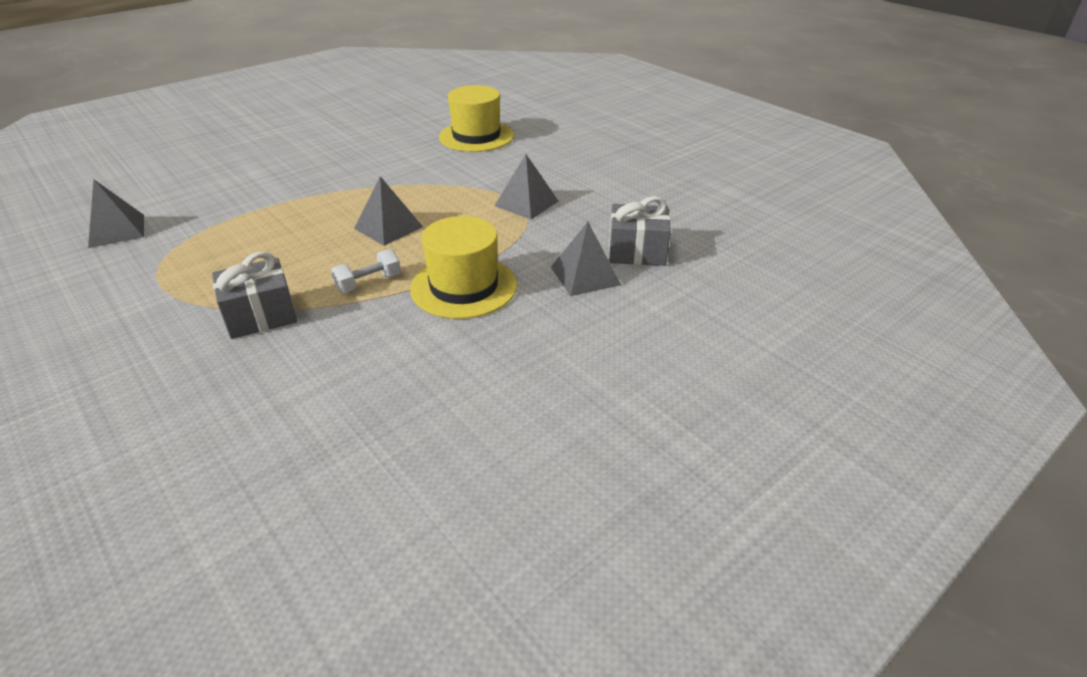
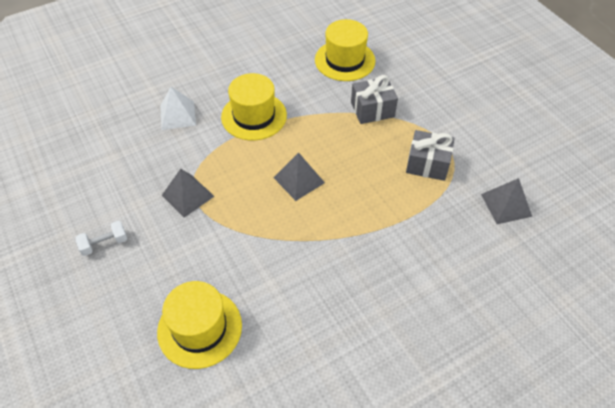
camera: 170 degrees left, 15 degrees up
white dumbbell [331,249,401,293] -> white dumbbell moved to [76,221,127,256]
grey pyramid [551,222,621,296] -> white pyramid [160,87,196,130]
grey gift [609,196,671,266] -> grey gift moved to [406,130,455,181]
none -> yellow hat [315,19,376,81]

